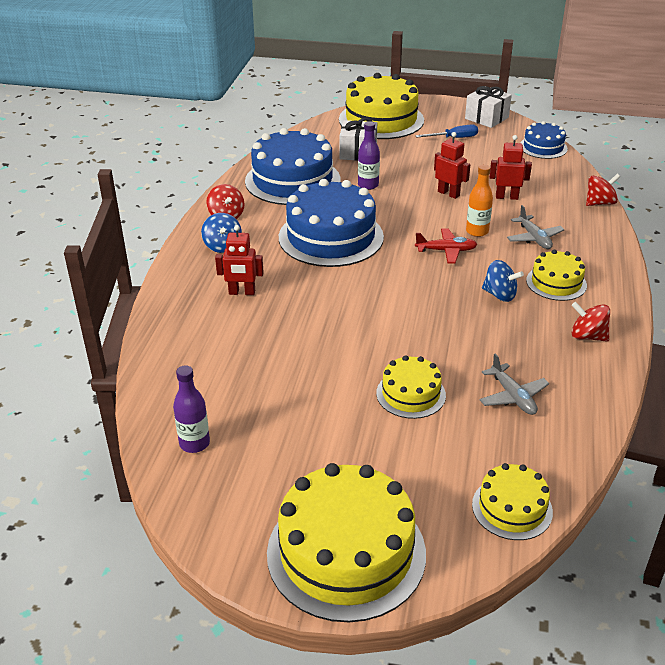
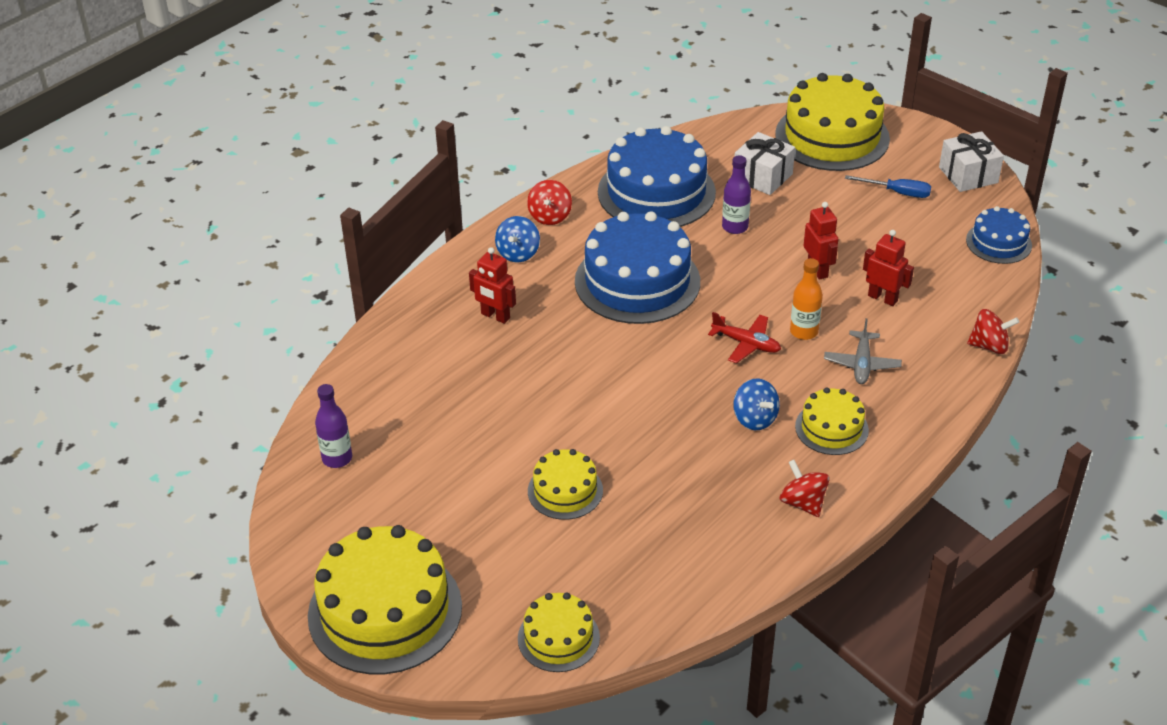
camera: 30 degrees right, 5 degrees up
grey plane [480,353,549,415] -> none

